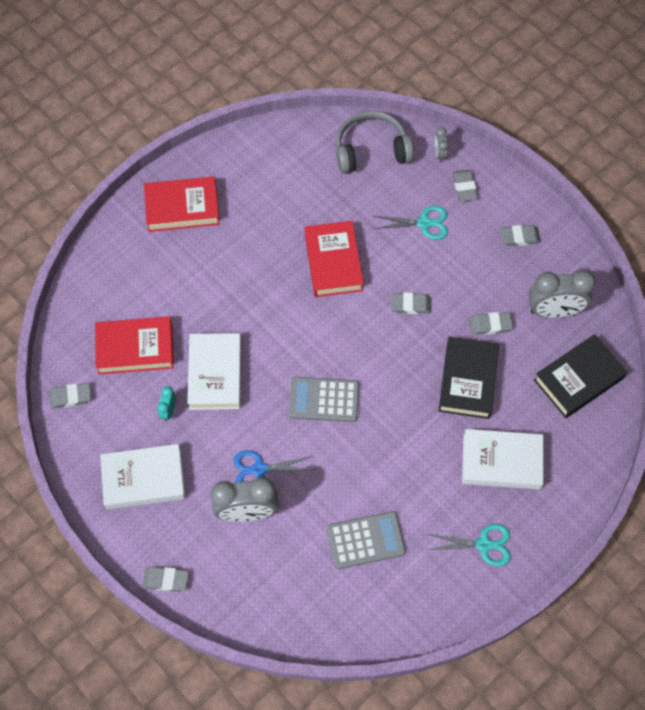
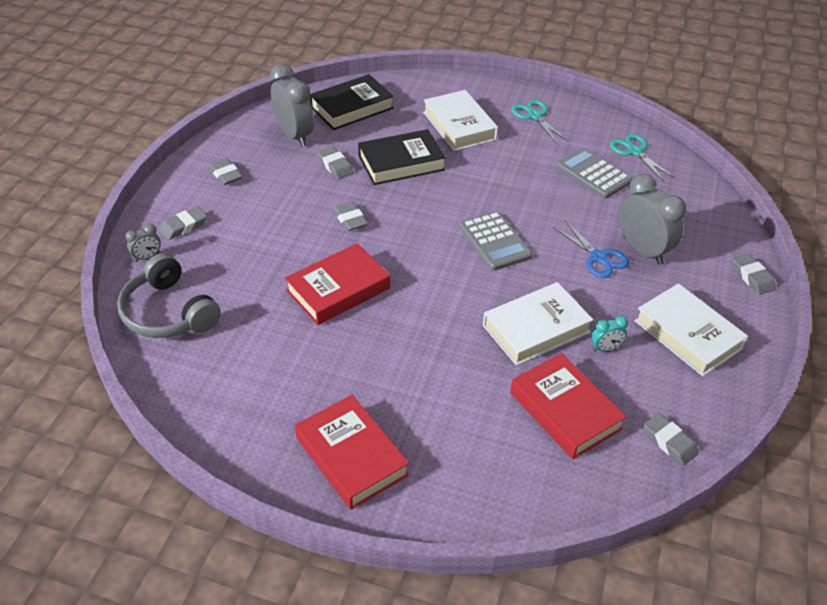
camera: 120 degrees left, 20 degrees down
turquoise scissors [373,206,448,240] -> turquoise scissors moved to [610,134,675,182]
black book [534,334,627,418] -> black book turned 60 degrees counterclockwise [310,74,394,130]

